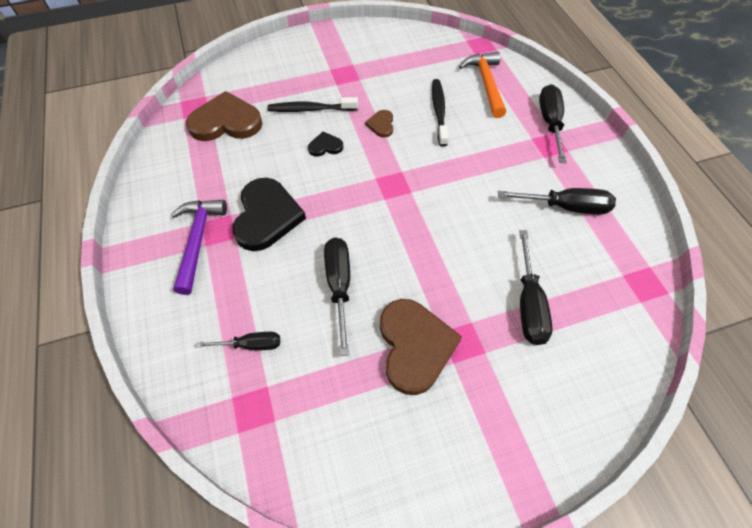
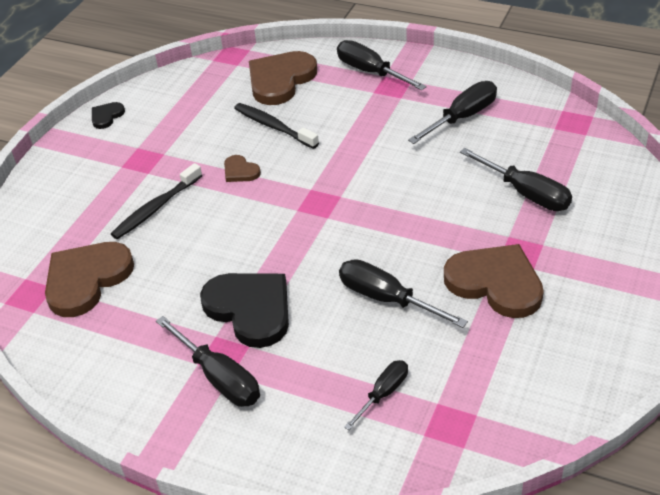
camera: 45 degrees left, 15 degrees down
purple hammer [171,200,227,295] -> black screwdriver [156,316,260,407]
black heart [308,132,343,157] -> black heart moved to [92,102,125,129]
orange hammer [459,51,506,118] -> brown heart [249,51,317,105]

